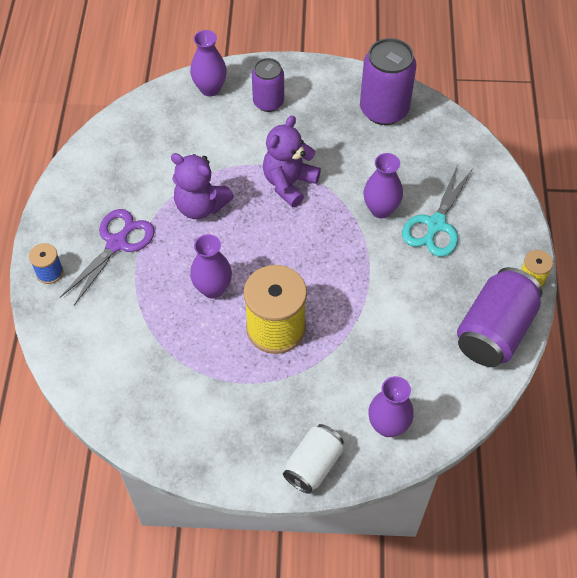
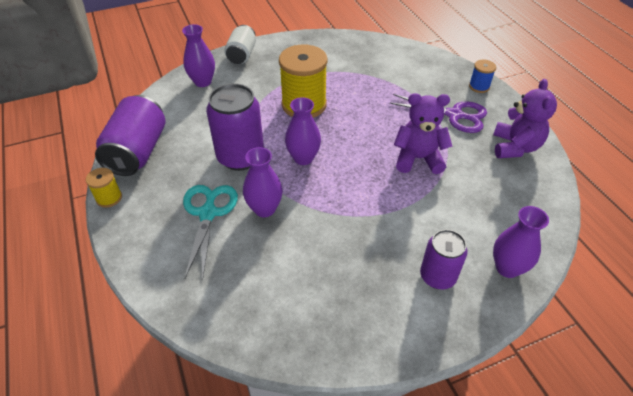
camera: 155 degrees right, 10 degrees down
purple scissors [60,209,155,306] -> purple scissors turned 75 degrees counterclockwise [390,94,487,133]
purple vase [190,234,232,298] -> purple vase moved to [285,97,321,165]
purple teddy bear [263,115,321,207] -> purple teddy bear moved to [493,79,557,158]
purple can [360,38,416,125] -> purple can moved to [206,83,264,171]

